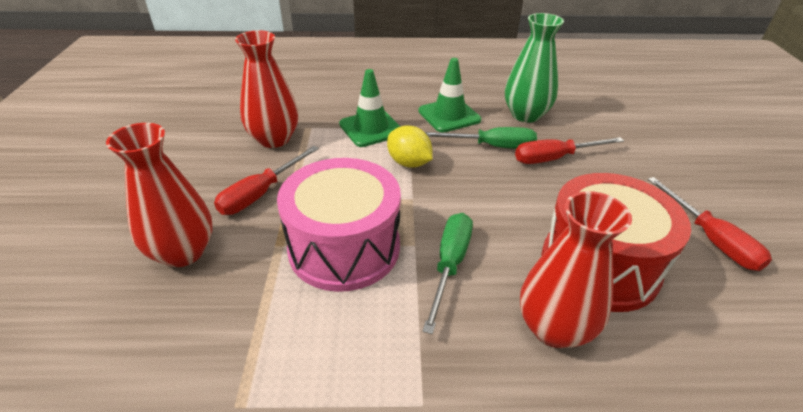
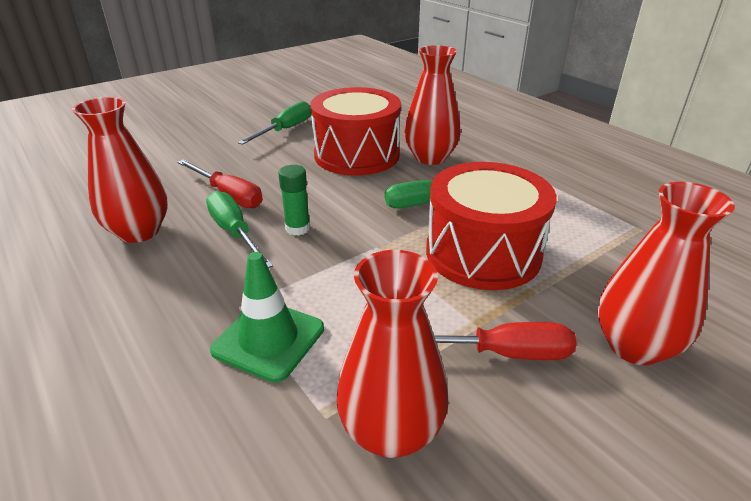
camera: 125 degrees left, 5 degrees down
pink drum [277,158,401,292] -> red drum [426,162,557,290]
yellow lemon [387,126,433,168] -> none
green traffic cone [418,58,481,132] -> none
green vase [505,13,564,123] -> red vase [72,97,168,243]
red screwdriver [648,177,772,271] -> green screwdriver [238,101,311,145]
none -> green glue stick [278,165,310,236]

